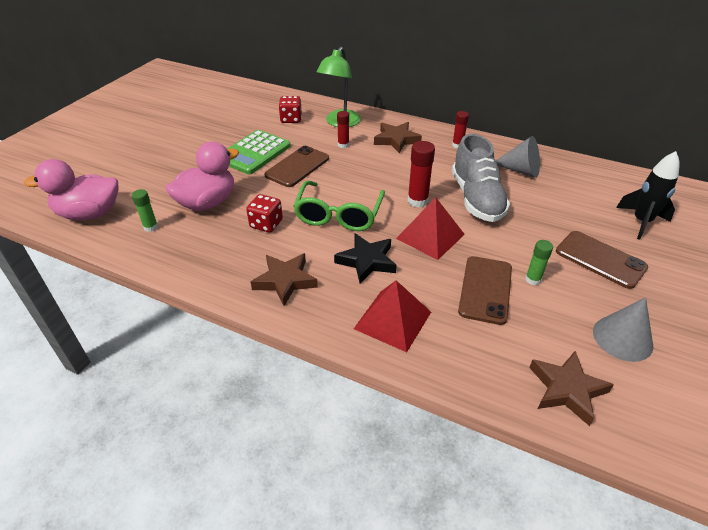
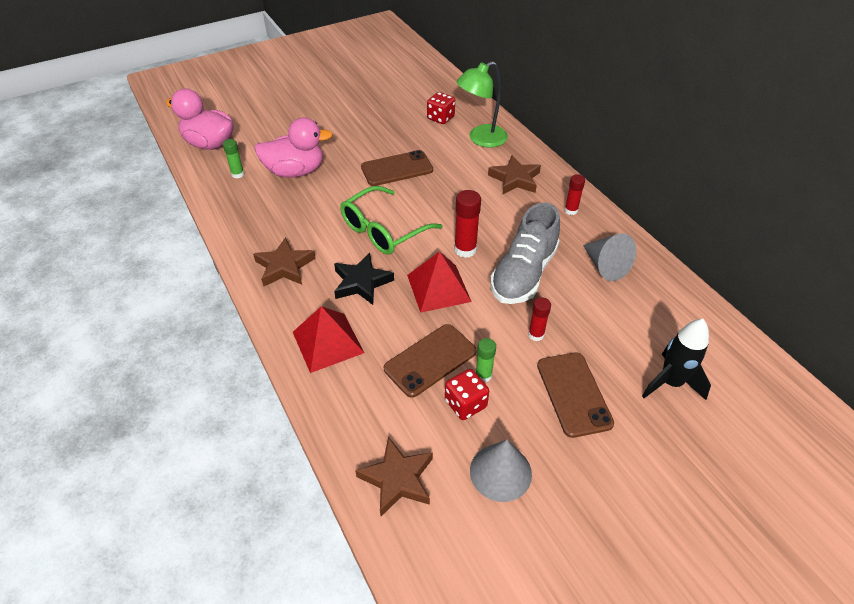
camera: 35 degrees right, 5 degrees up
green calculator [227,130,291,174] -> none
red dice [246,194,283,232] -> red dice moved to [445,369,489,420]
red glue stick [337,111,349,148] -> red glue stick moved to [528,297,551,341]

